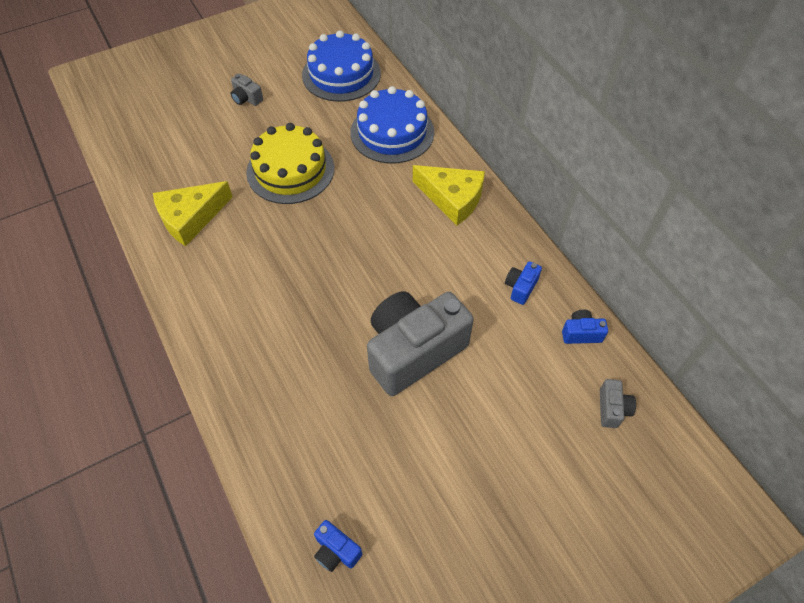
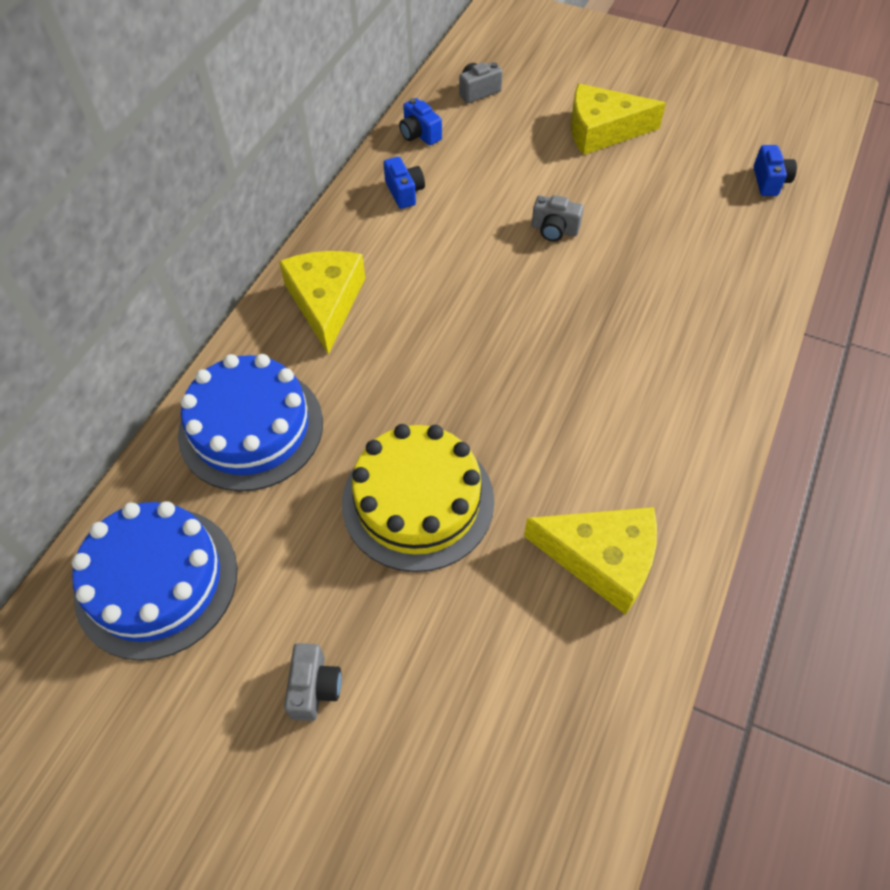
camera: 125 degrees left, 0 degrees up
grey camera [367,291,474,396] -> grey camera [532,195,584,241], size x0.40
blue camera [505,261,542,305] -> blue camera turned 105 degrees counterclockwise [384,157,425,209]
none -> yellow cheese [571,84,666,155]

